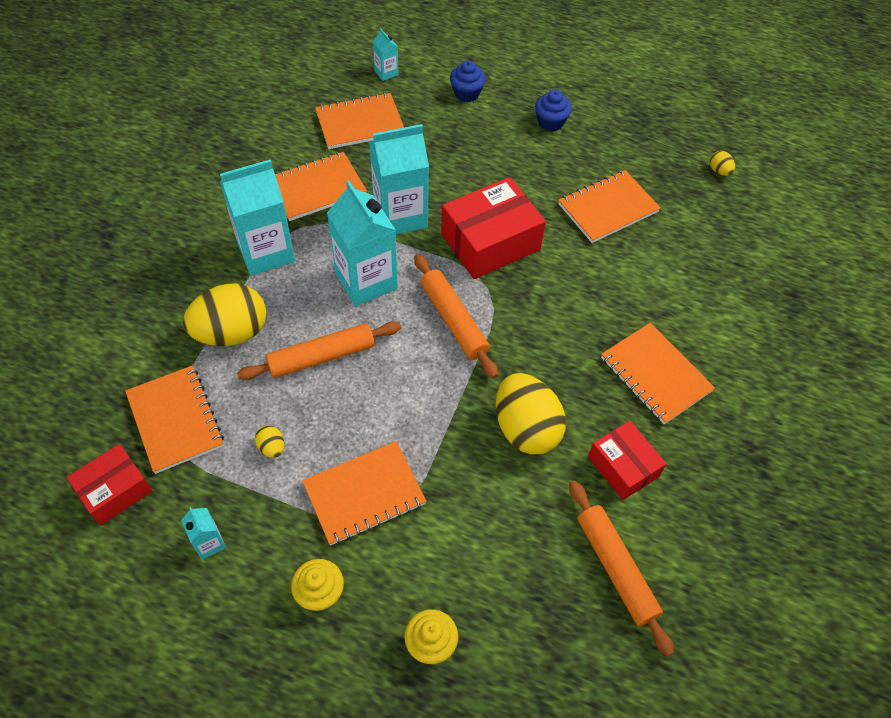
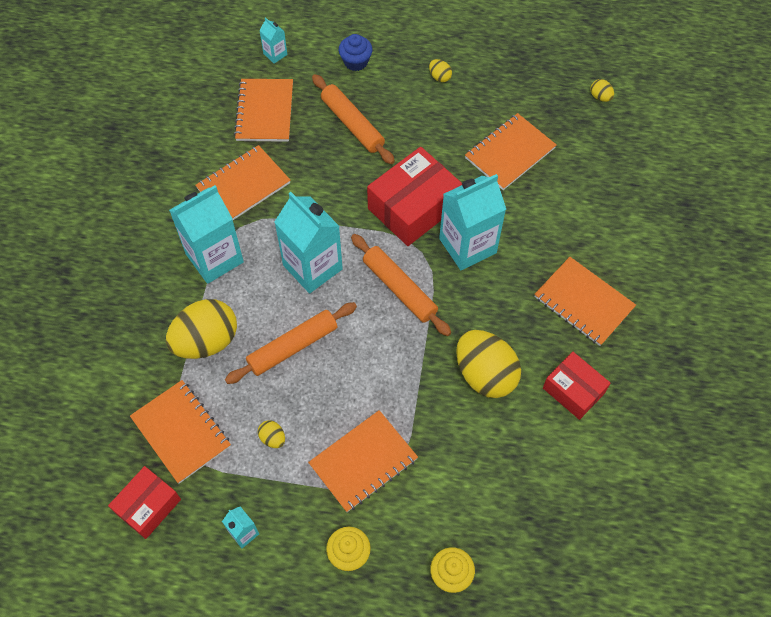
camera: 10 degrees left, 5 degrees up
orange notebook [315,93,404,149] -> orange notebook turned 60 degrees counterclockwise [234,79,293,142]
turquoise carton [369,124,429,234] -> turquoise carton moved to [439,174,506,270]
blue cupcake [535,90,572,132] -> yellow egg [429,59,452,82]
orange rolling pin [569,480,674,656] -> orange rolling pin moved to [312,74,395,164]

